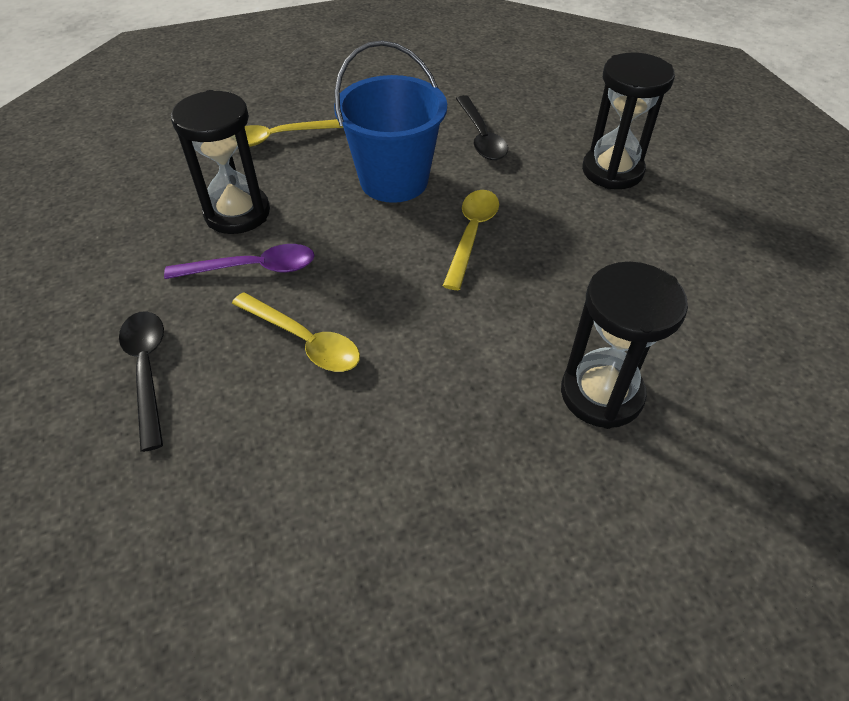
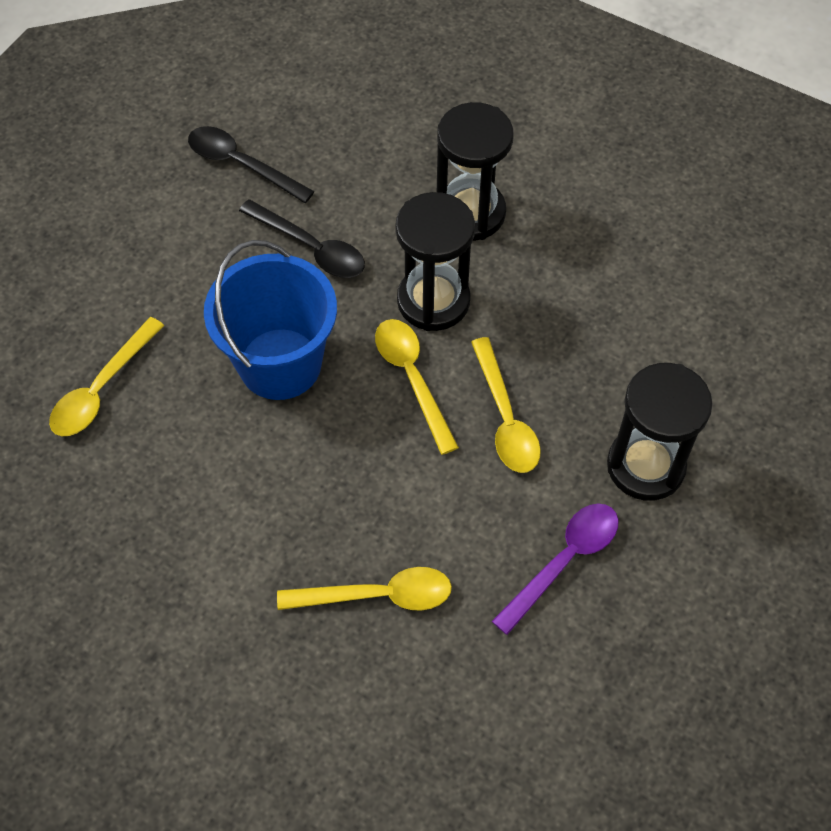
camera: 40 degrees left, 10 degrees up
black spoon [119,311,164,452] -> black spoon moved to [188,126,315,203]
purple spoon [164,244,315,279] -> purple spoon moved to [492,504,619,635]
black hourglass [171,90,270,234] -> black hourglass moved to [395,192,475,331]
none -> yellow spoon [471,337,541,473]

